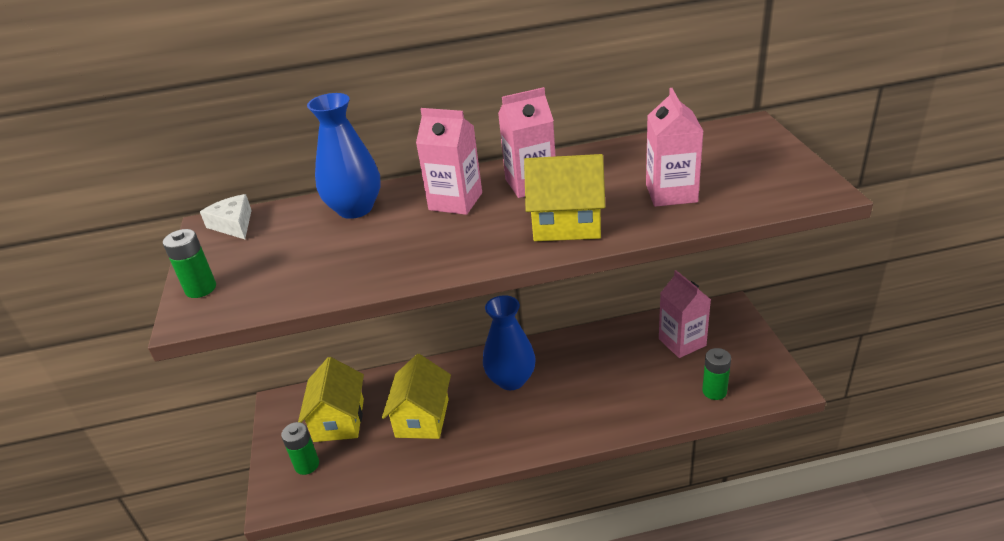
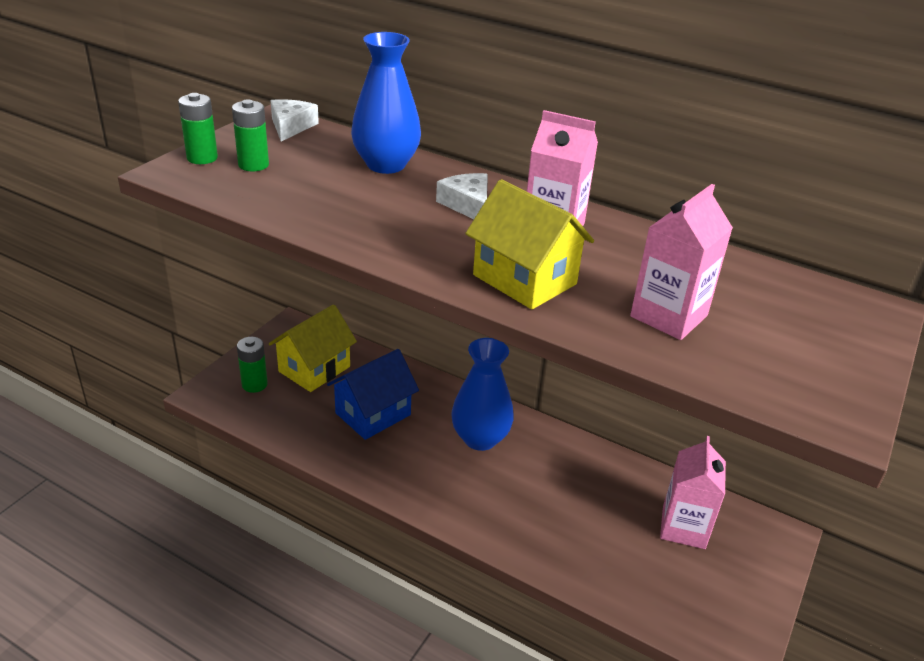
camera: 35 degrees right, 0 degrees up
yellow house [382,354,451,439] -> blue house [327,349,419,440]
pink carton [416,108,482,215] -> white cheese [436,173,488,219]
green battery [702,348,731,400] -> green battery moved to [232,99,269,171]

